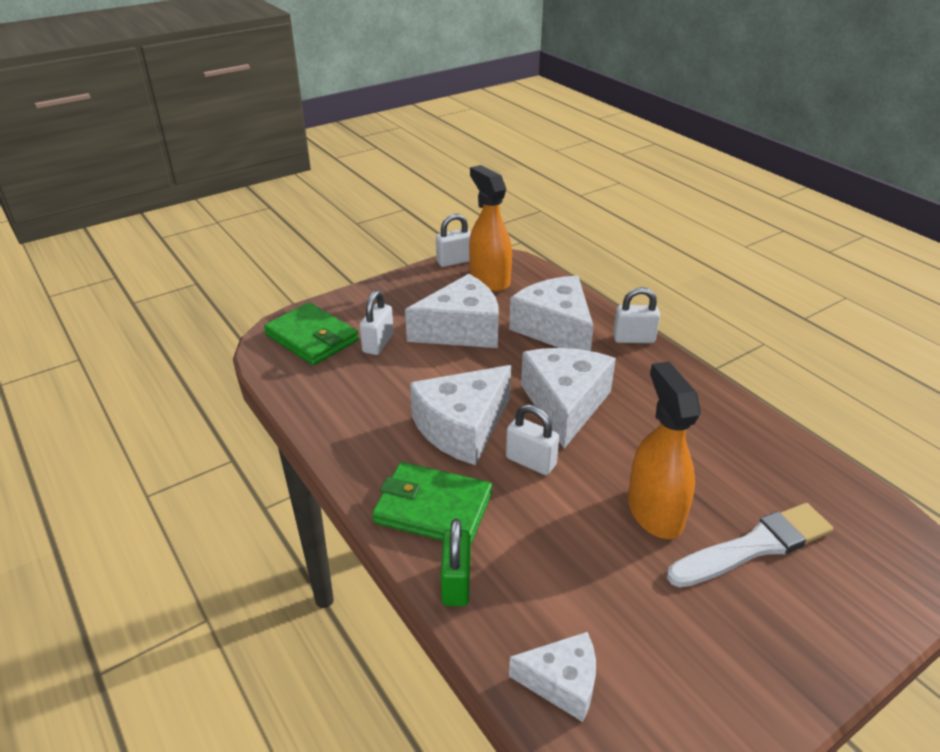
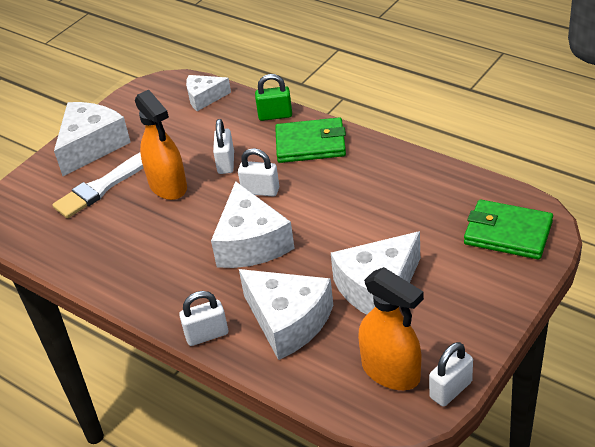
camera: 165 degrees right, 5 degrees up
white padlock [360,290,394,355] -> white padlock moved to [213,119,234,174]
white cheese [410,365,511,465] -> white cheese moved to [54,102,131,176]
green padlock [441,519,470,606] -> green padlock turned 75 degrees counterclockwise [255,74,292,121]

